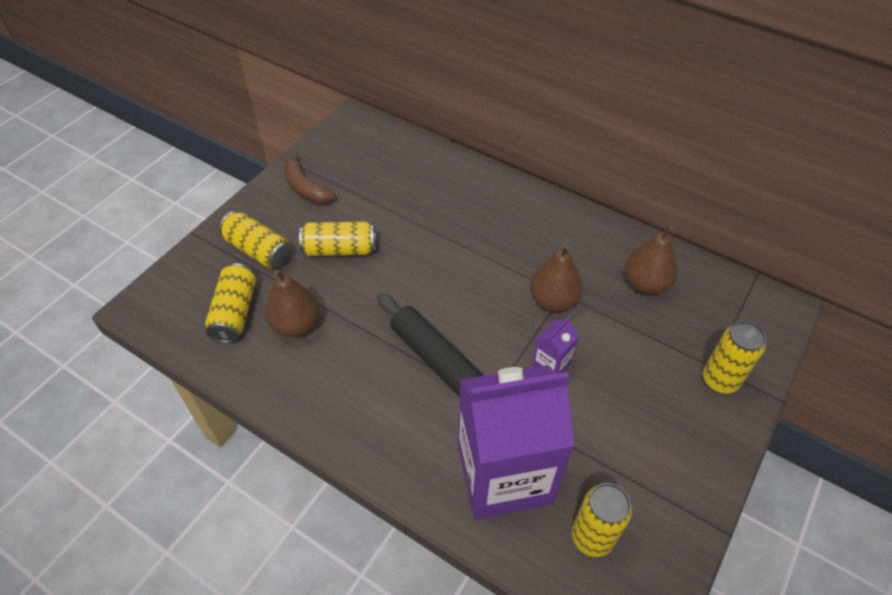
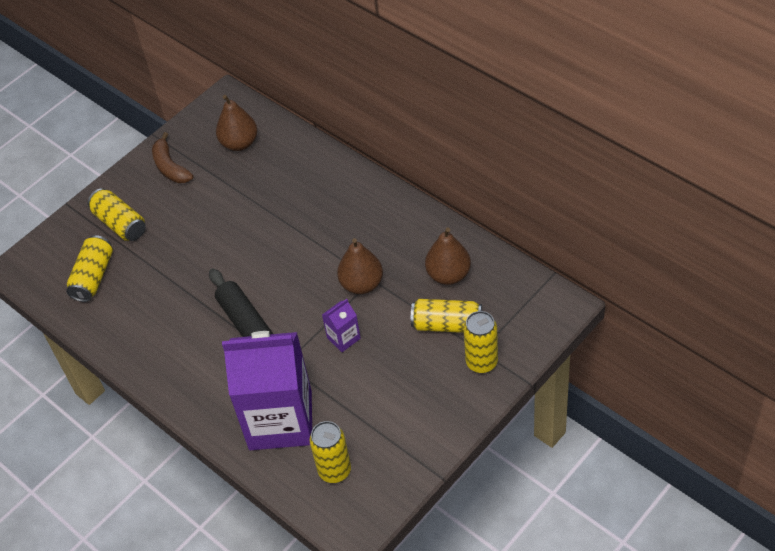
camera: 15 degrees right, 0 degrees up
brown pear [264,269,320,337] -> brown pear moved to [216,95,258,151]
yellow can [299,221,376,256] -> yellow can moved to [411,299,482,333]

